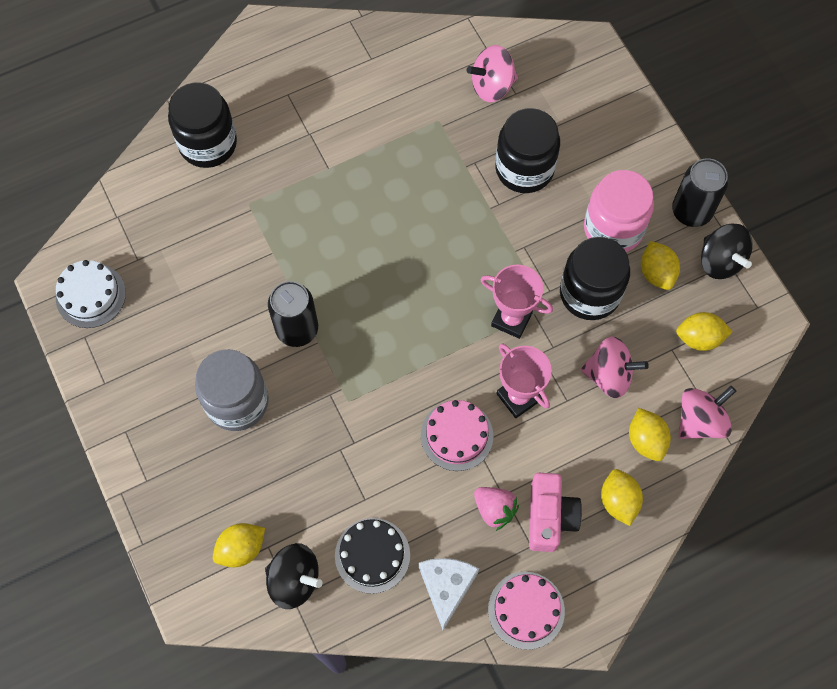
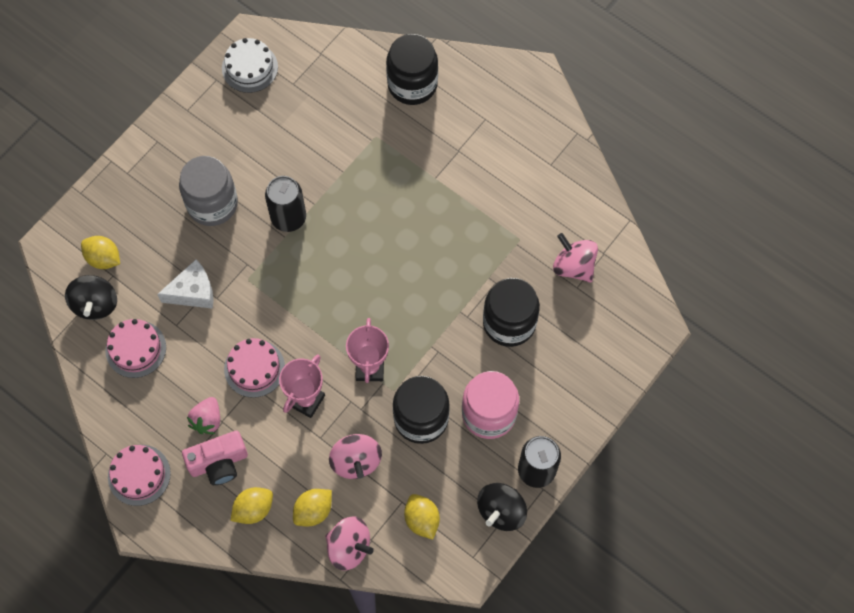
camera: 65 degrees right, 0 degrees up
black cake [335,518,410,594] -> pink cake [105,319,166,378]
white cheese [419,558,479,630] -> white cheese moved to [157,259,214,309]
yellow lemon [641,241,680,290] -> none

